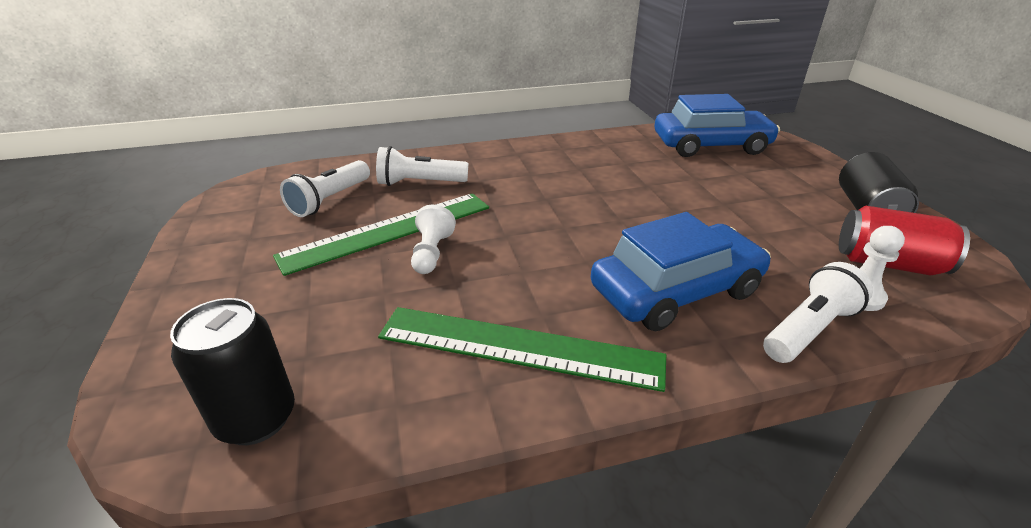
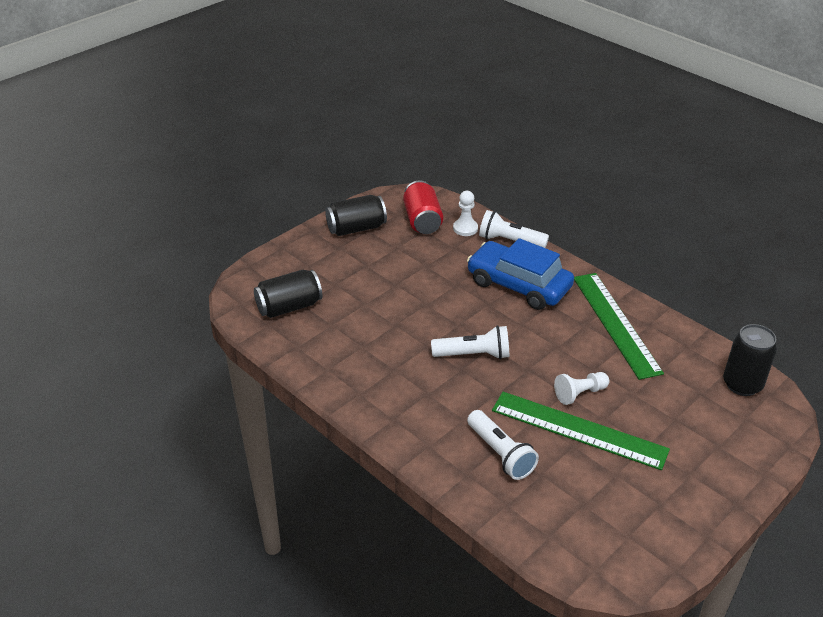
camera: 120 degrees left, 5 degrees up
white flashlight [280,160,370,217] -> white flashlight moved to [431,325,509,359]
blue car [655,94,780,157] -> black can [254,270,322,318]

